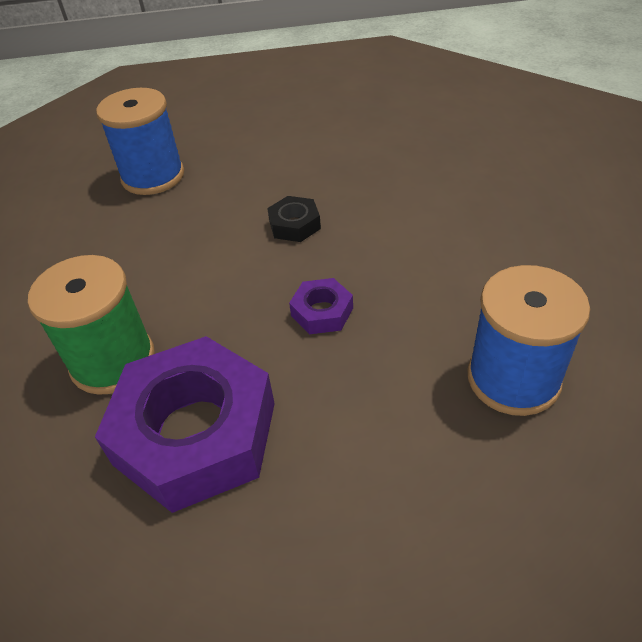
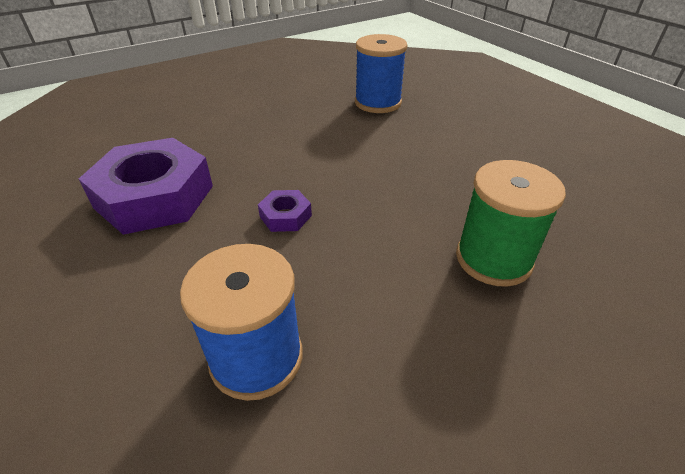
camera: 60 degrees right, 5 degrees down
green spool [28,255,155,395] -> green spool moved to [456,160,566,287]
black nut [267,196,321,242] -> none

